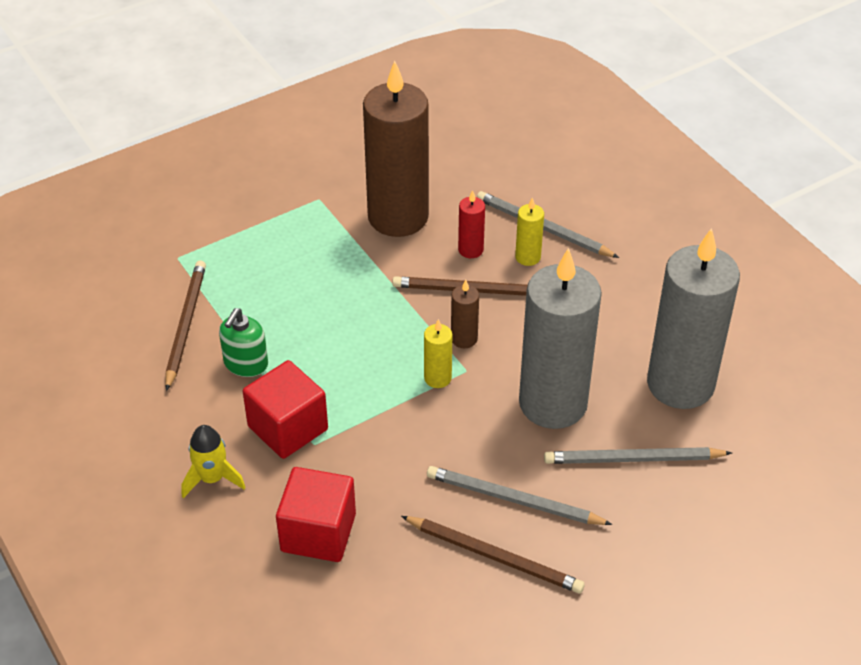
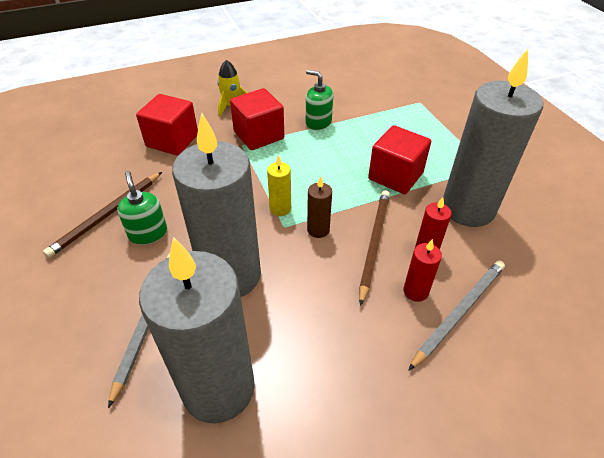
camera: 100 degrees right, 0 degrees up
brown pencil [165,260,206,391] -> none
brown candle [363,61,429,237] -> grey candle [443,49,543,227]
grey pencil [427,466,613,525] -> green soap dispenser [117,171,167,245]
yellow candle [515,198,544,266] -> red candle [404,239,442,302]
none -> red cube [368,125,431,194]

